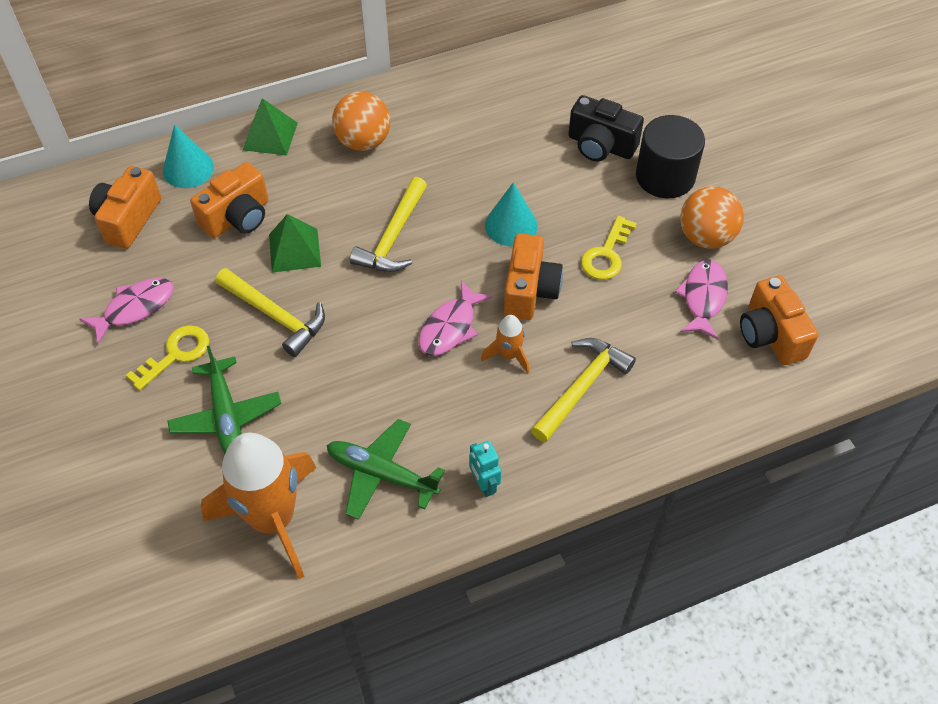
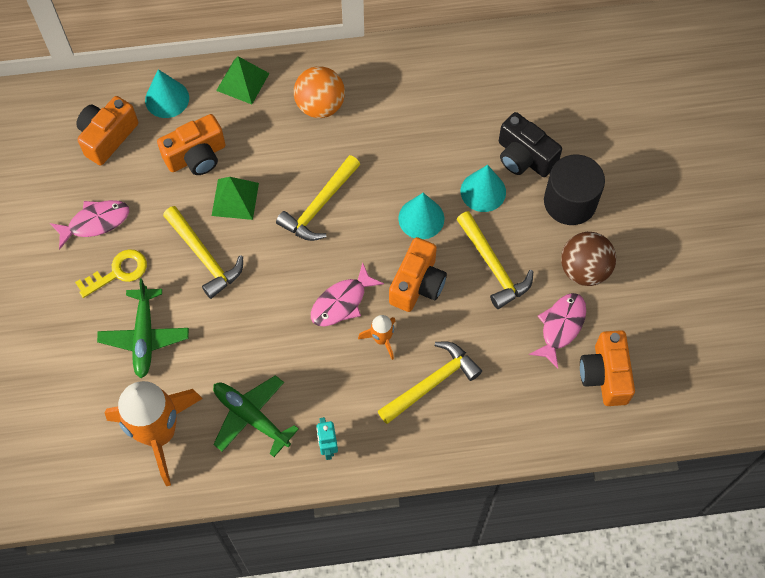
camera: 15 degrees right, 10 degrees up
yellow key [581,216,637,280] -> yellow hammer [456,211,533,309]
orange ball [680,186,744,249] -> brown ball [561,232,616,286]
none -> turquoise cone [461,165,506,212]

